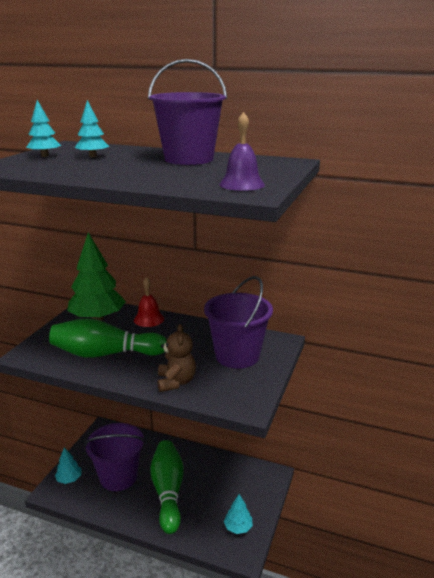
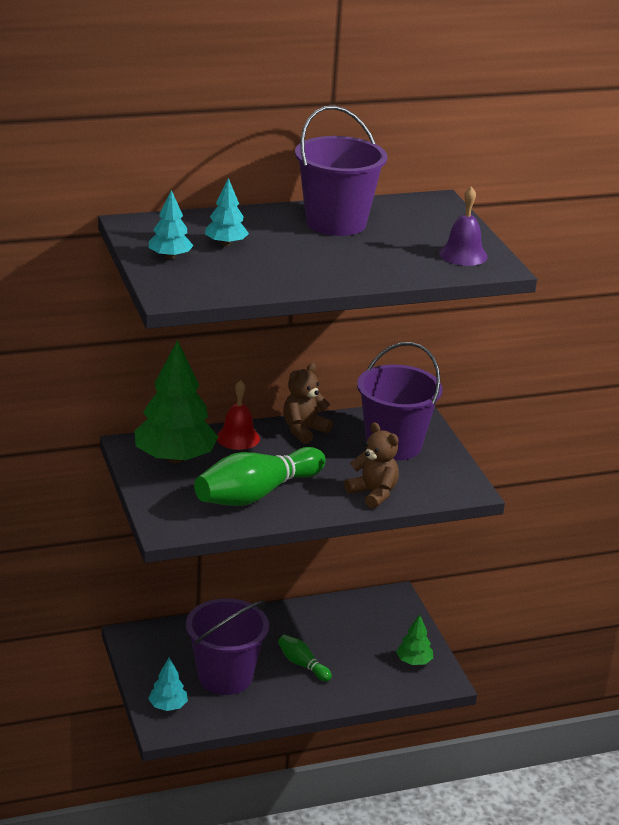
camera: 40 degrees left, 5 degrees up
green bowling pin [150,440,184,534] -> green bowling pin [278,635,332,681], size x0.49
turquoise tree [224,494,253,534] -> green tree [396,614,433,665]
none -> brown teddy bear [283,363,333,444]

